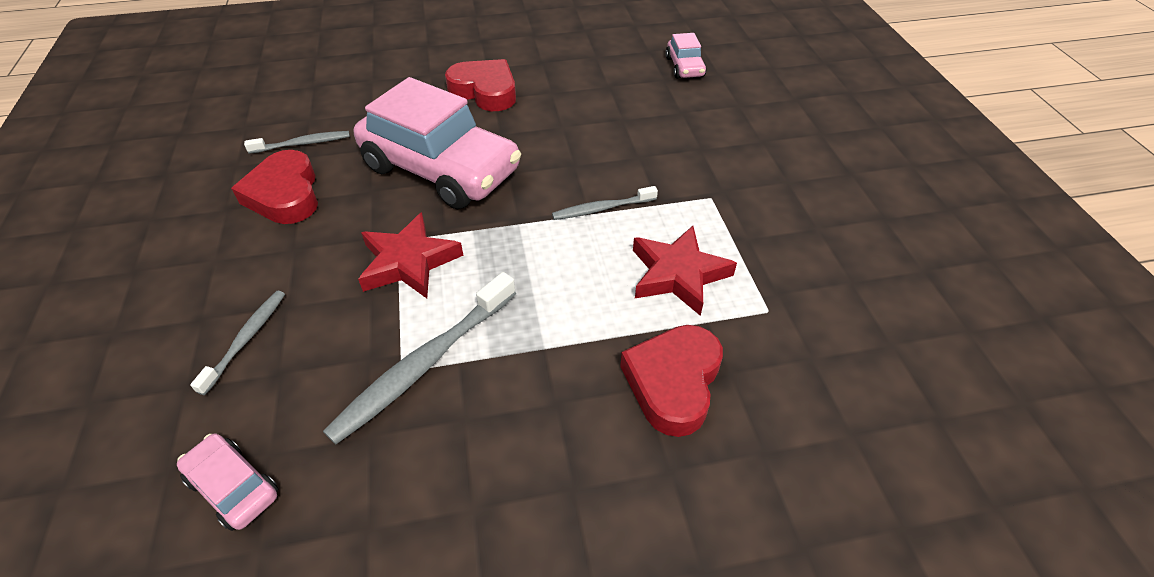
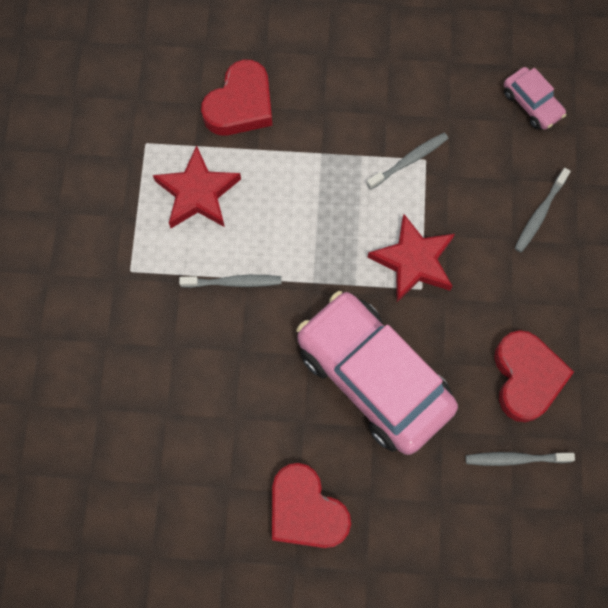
camera: 165 degrees left, 25 degrees up
grey toothbrush [323,272,516,444] -> grey toothbrush [366,133,449,190], size x0.56
pink car [665,33,707,79] -> none

